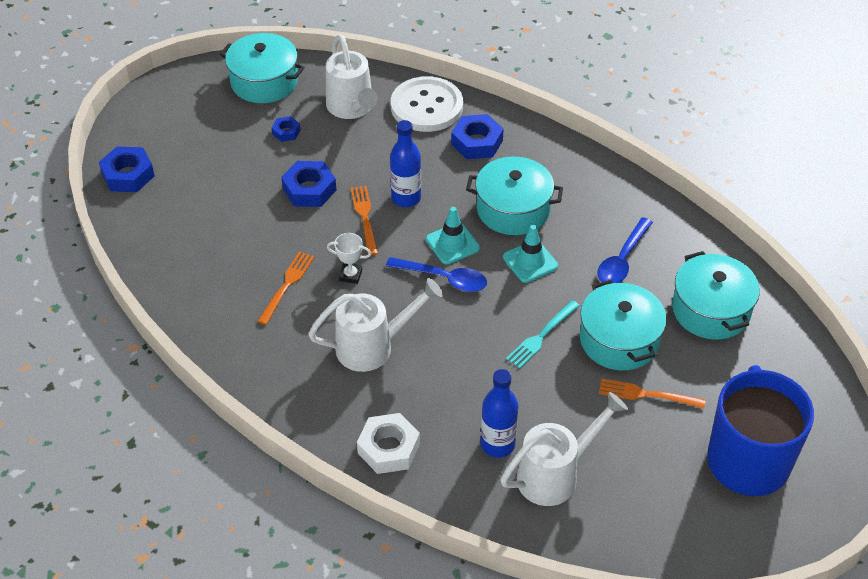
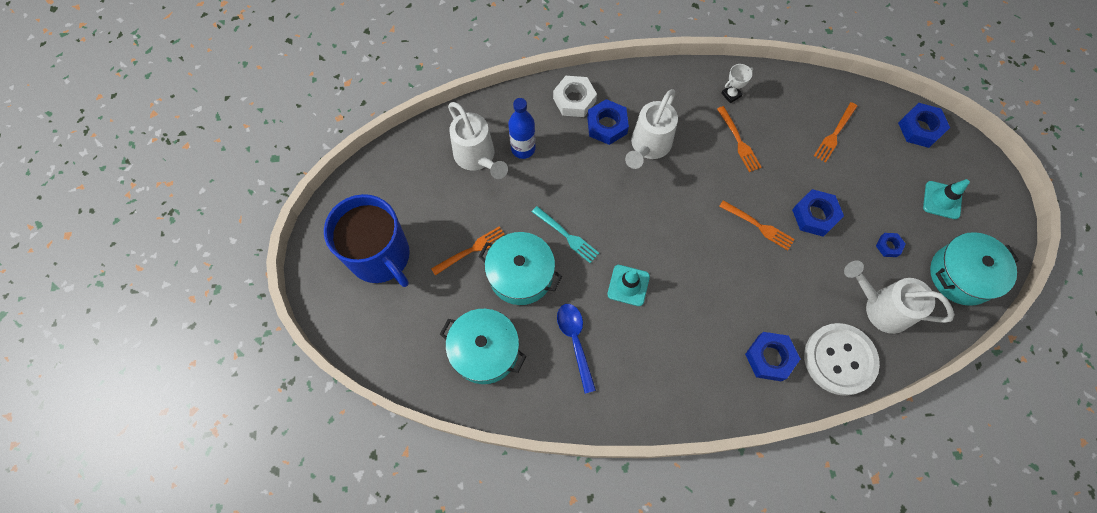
camera: 135 degrees right, 20 degrees up
white trophy [327,233,371,284] -> white trophy moved to [721,64,753,103]
blue spoon [386,257,487,292] -> none
blue bottle [390,120,421,207] -> none
turquoise traffic cone [426,207,480,264] -> turquoise traffic cone moved to [923,179,970,219]
turquoise pot [466,156,563,235] -> none
white watering can [501,392,628,506] -> white watering can turned 45 degrees counterclockwise [448,102,508,179]
turquoise fork [506,300,580,369] -> turquoise fork turned 135 degrees clockwise [532,206,599,263]
none -> blue nut [587,99,629,145]
none -> orange fork [814,102,857,163]

